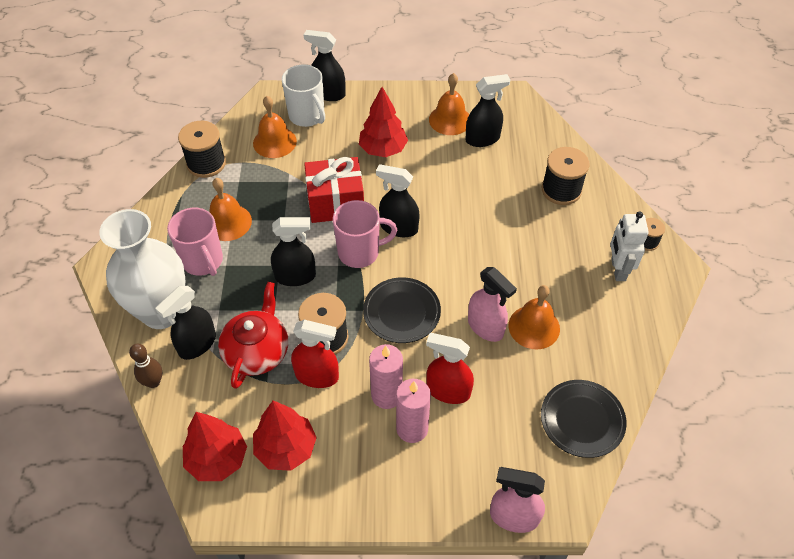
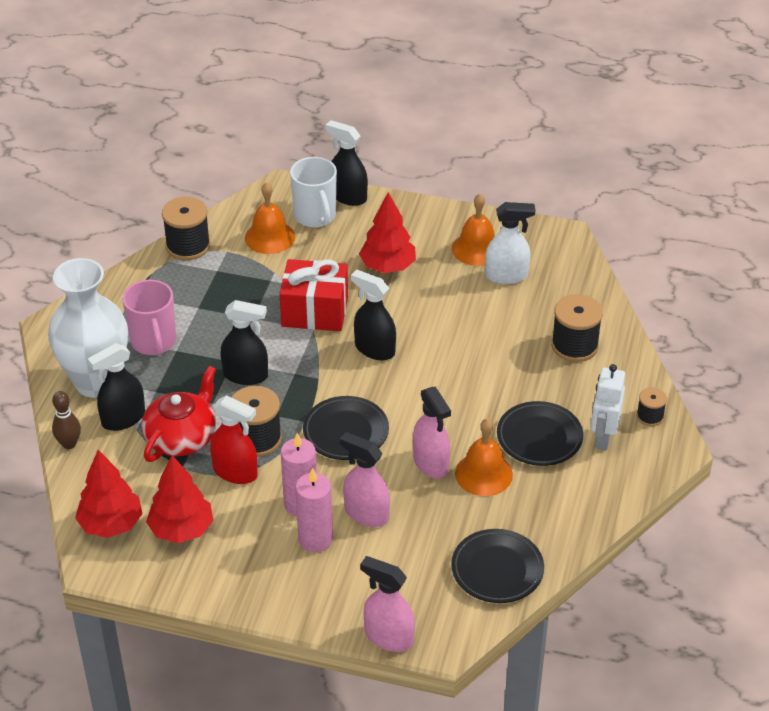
camera: 15 degrees right, 10 degrees down
orange bell [209,178,252,241] -> none
pink mug [333,200,397,268] -> none
red spray bottle [426,333,474,404] -> pink spray bottle [340,432,390,527]
black spray bottle [465,74,510,147] -> white spray bottle [485,202,535,284]
none -> black plate [497,401,583,466]

